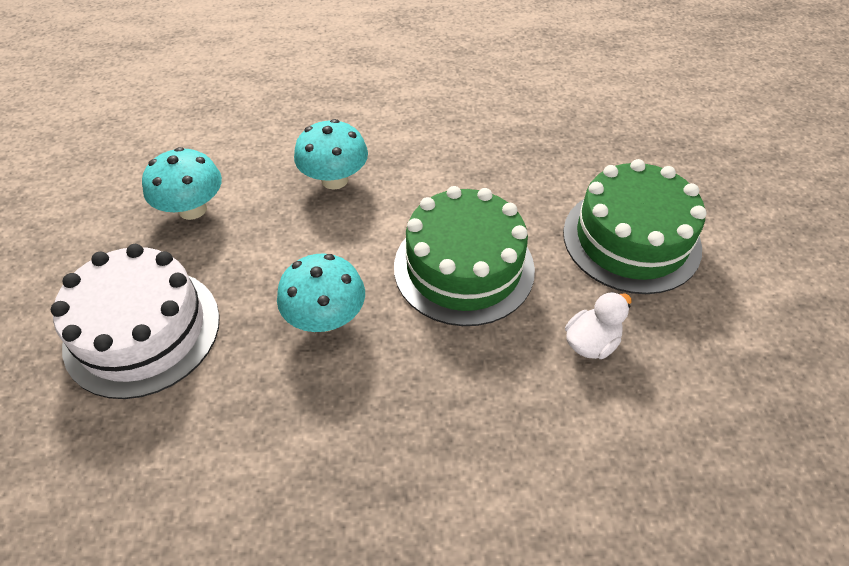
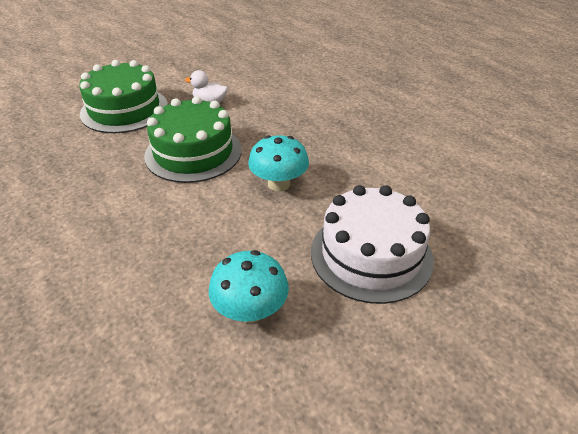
camera: 125 degrees left, 10 degrees down
turquoise mushroom [294,119,368,190] -> none

